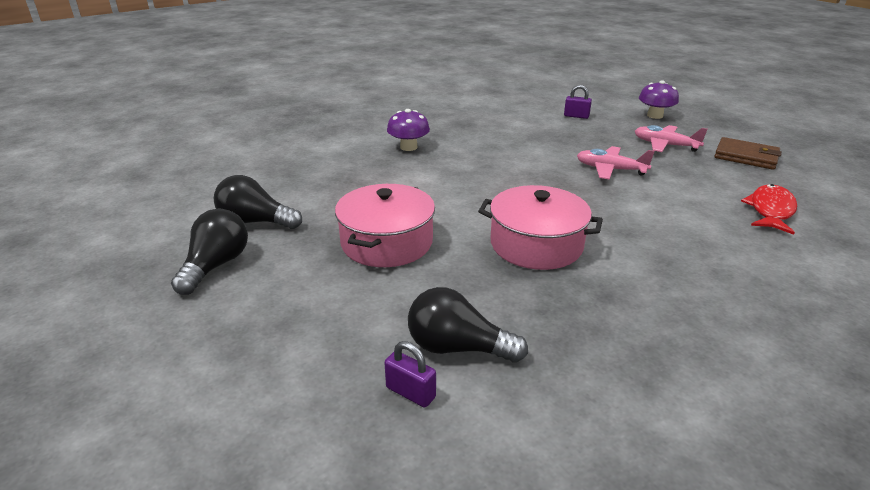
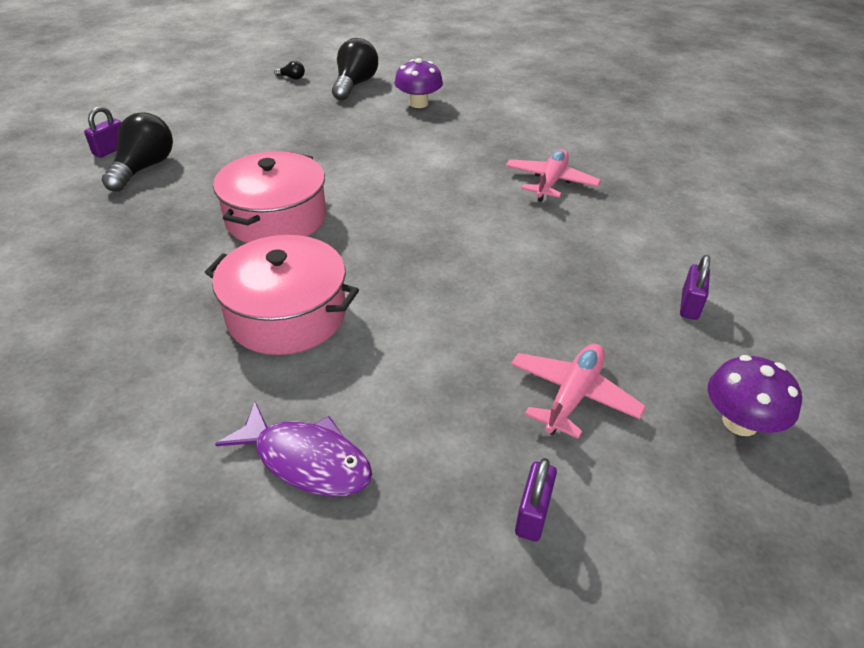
camera: 90 degrees right, 10 degrees up
black light bulb [171,209,248,295] -> black light bulb [274,61,305,80], size x0.43
pink pot [335,184,435,267] -> pink pot moved to [205,235,359,355]
purple mushroom [387,109,430,151] -> purple mushroom moved to [394,58,443,108]
pink plane [577,146,655,180] -> pink plane moved to [506,149,601,202]
brown wallet [714,137,782,170] -> purple padlock [515,458,557,542]
red fish [741,184,797,235] -> purple fish [215,402,372,496]

